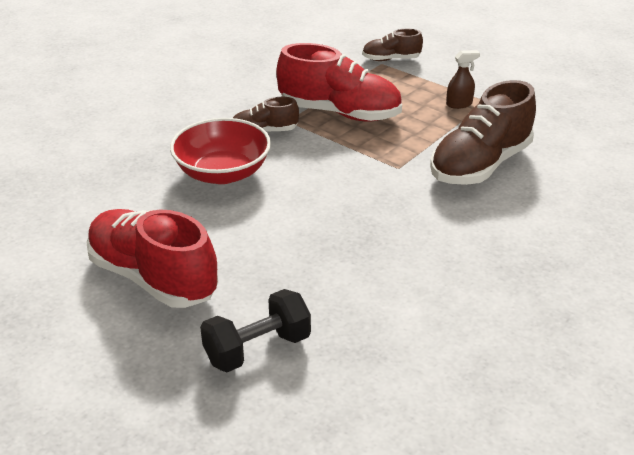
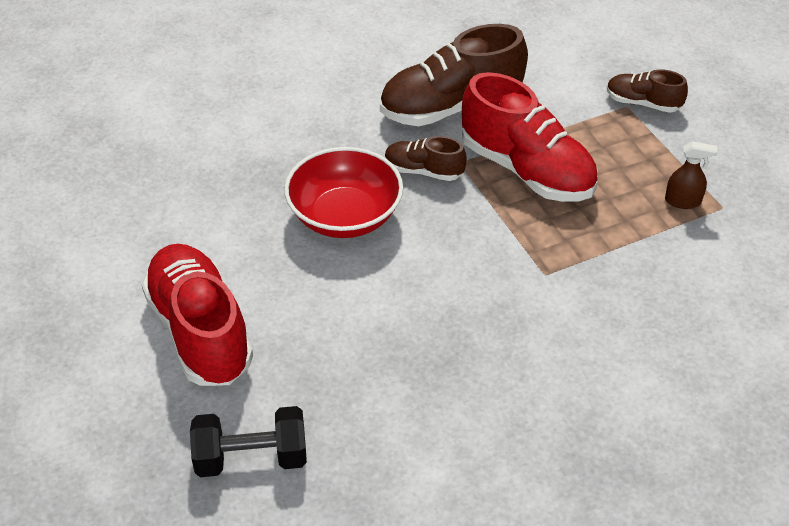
camera: 25 degrees right, 10 degrees up
brown shoe [430,80,536,185] -> brown shoe moved to [380,24,528,126]

